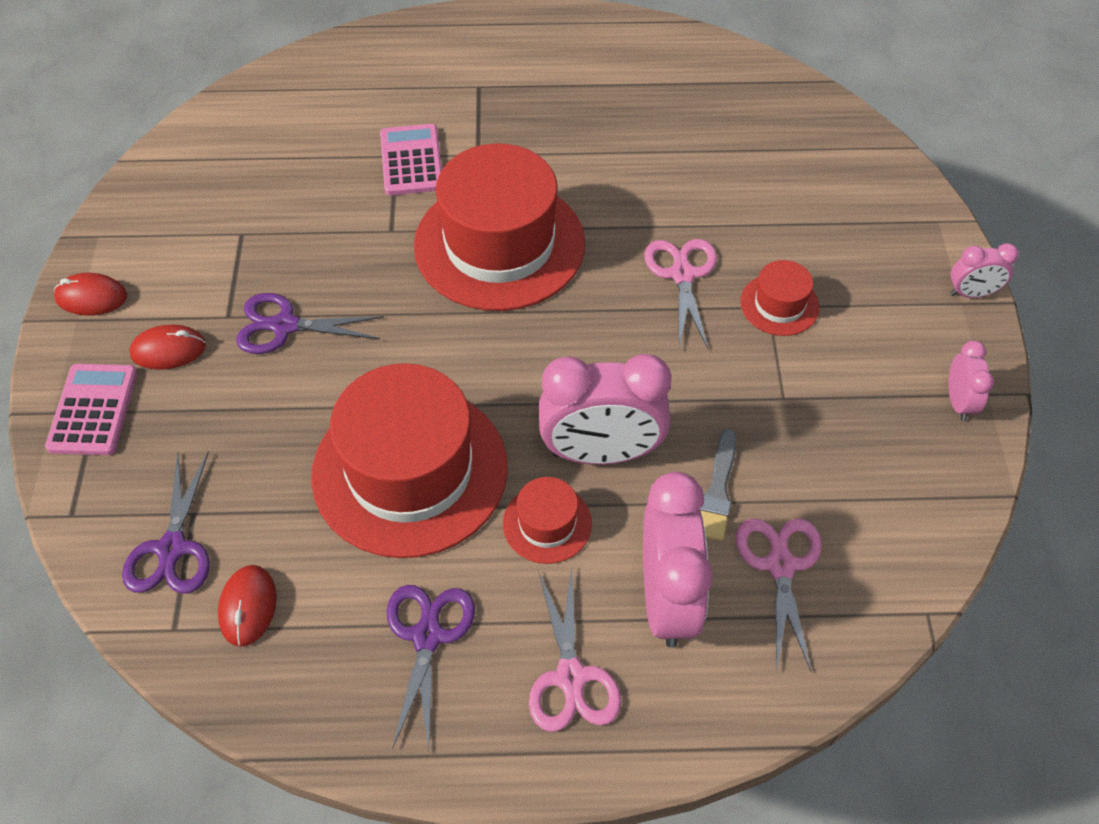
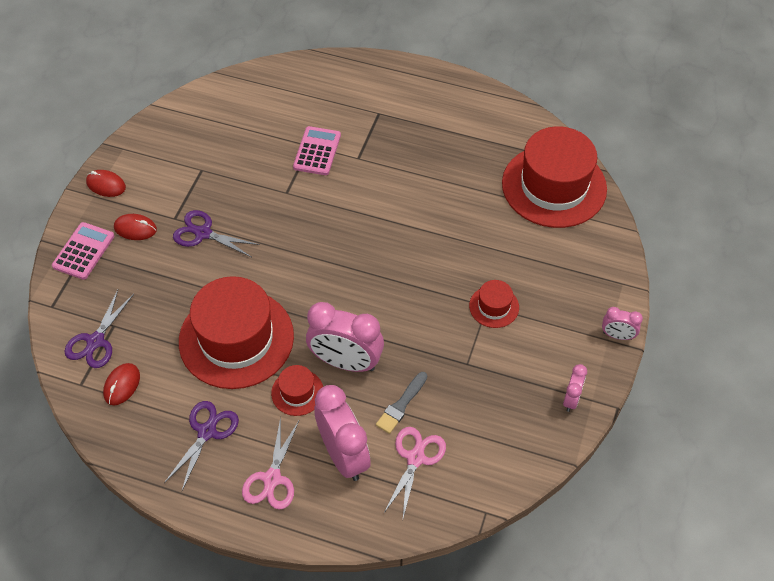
camera: 20 degrees right, 0 degrees up
red hat [414,143,585,311] -> red hat moved to [502,126,607,228]
pink clock [643,472,713,648] -> pink clock turned 45 degrees counterclockwise [314,385,371,481]
pink scissors [644,239,717,349] -> none

